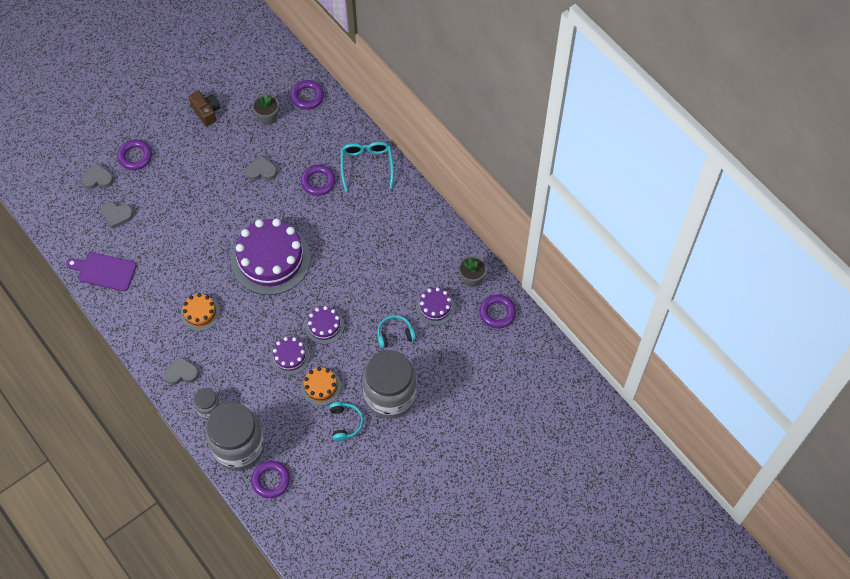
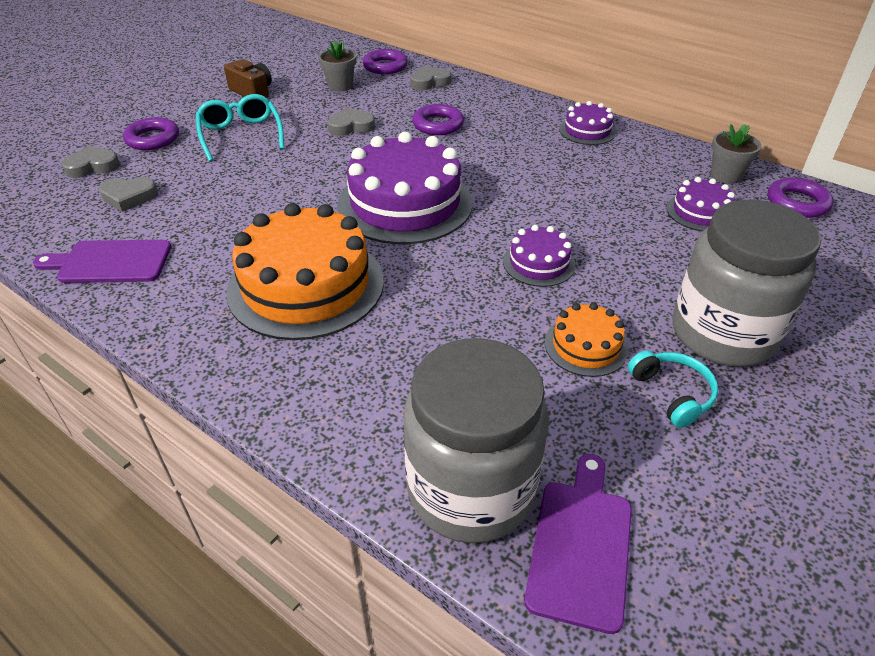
camera: 15 degrees left, 20 degrees down
grey heart [164,356,199,385] -> grey heart moved to [410,66,451,90]
orange cake [181,293,220,331] -> orange cake [226,203,384,340], size x2.07
grey jar [194,388,221,420] -> none
purple ring [251,461,290,498] -> purple cutting board [524,454,632,634]
purple cake [270,337,310,375] -> purple cake moved to [559,101,616,145]
turquoise glasses [341,142,394,192] -> turquoise glasses moved to [196,94,284,162]
turquoise headphones [377,315,416,348] -> none

